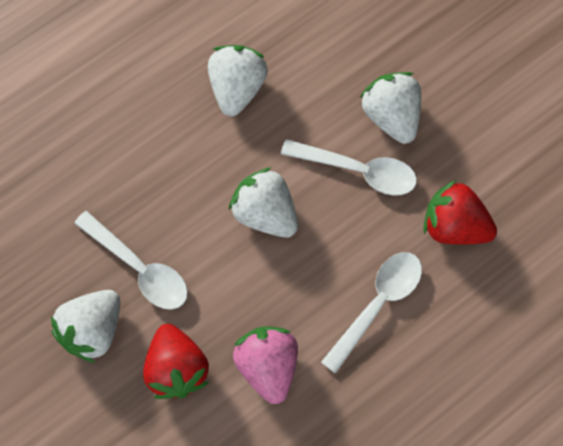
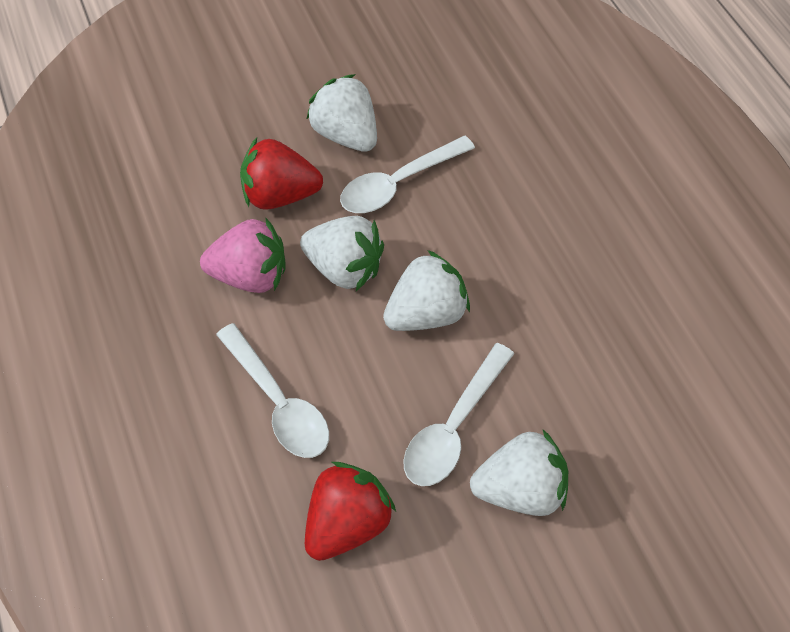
camera: 105 degrees right, 10 degrees down
white strawberry [208,45,268,116] -> white strawberry moved to [300,216,384,291]

